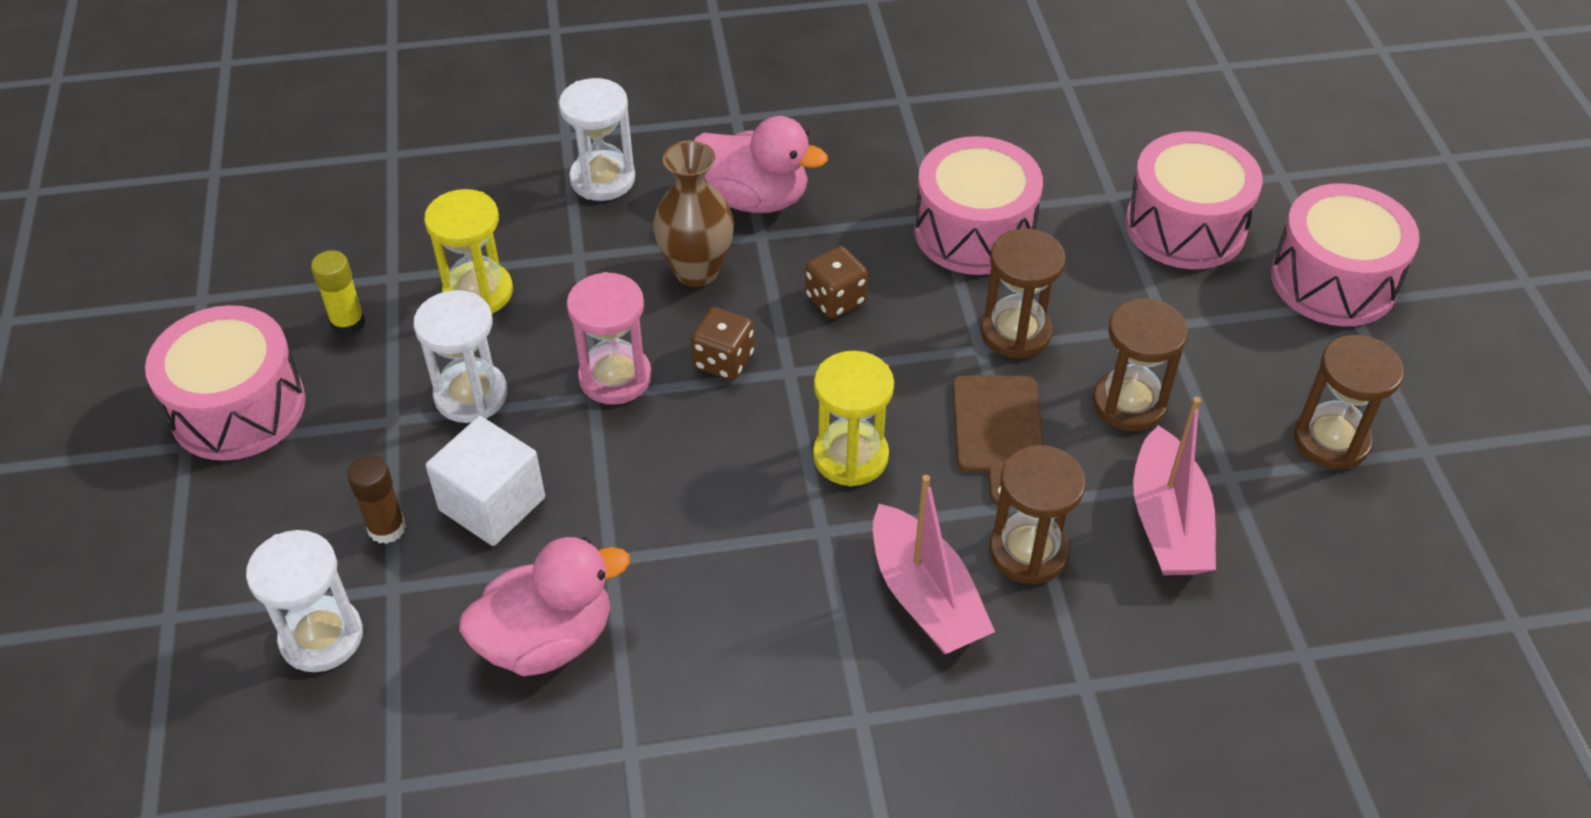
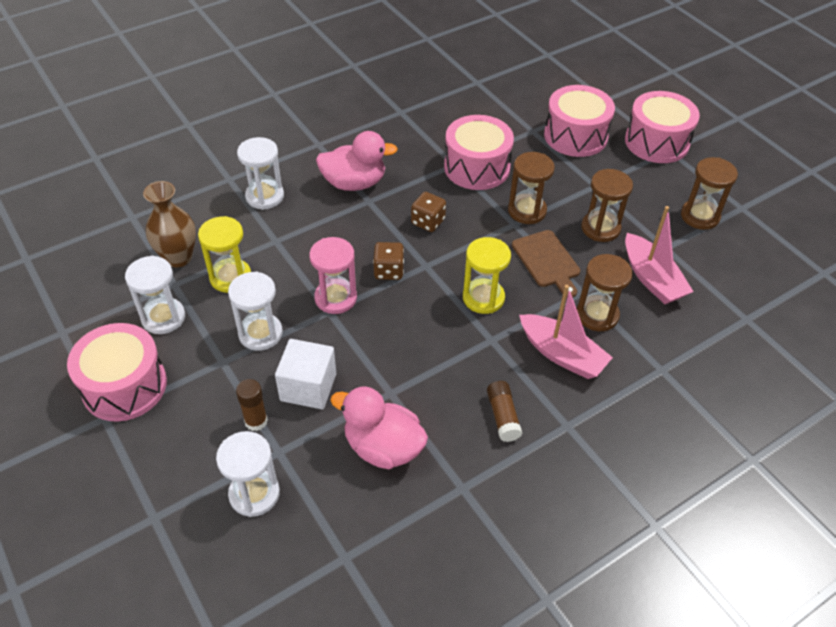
camera: 25 degrees left, 0 degrees up
yellow glue stick [311,250,365,336] -> white hourglass [125,256,185,334]
pink duck [459,537,630,676] -> pink duck turned 105 degrees counterclockwise [330,386,428,469]
brown vase [653,141,734,287] -> brown vase moved to [143,181,196,268]
none -> brown glue stick [487,381,522,442]

